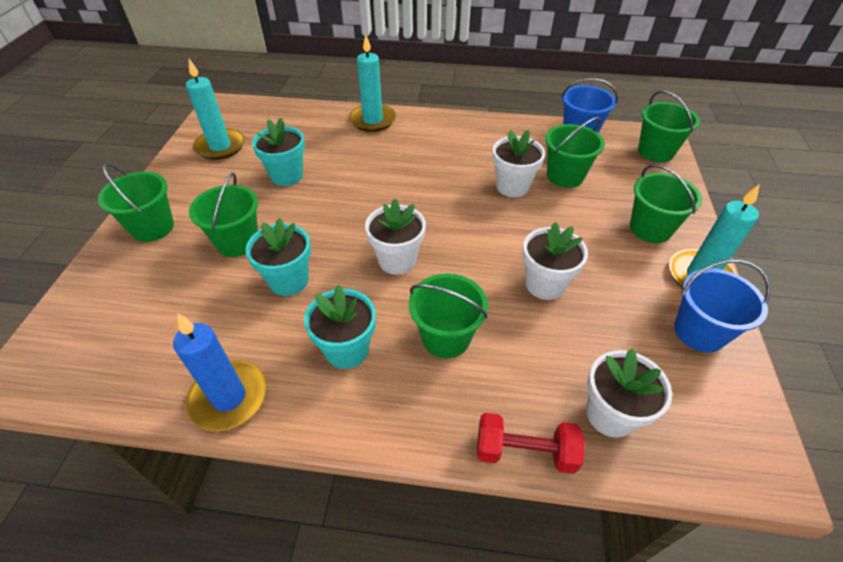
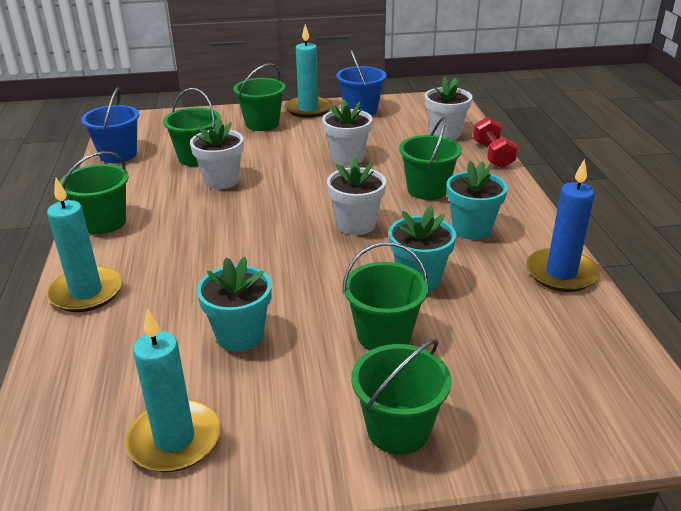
camera: 105 degrees left, 15 degrees down
green bucket [638,90,700,162] -> green bucket moved to [60,151,129,234]

